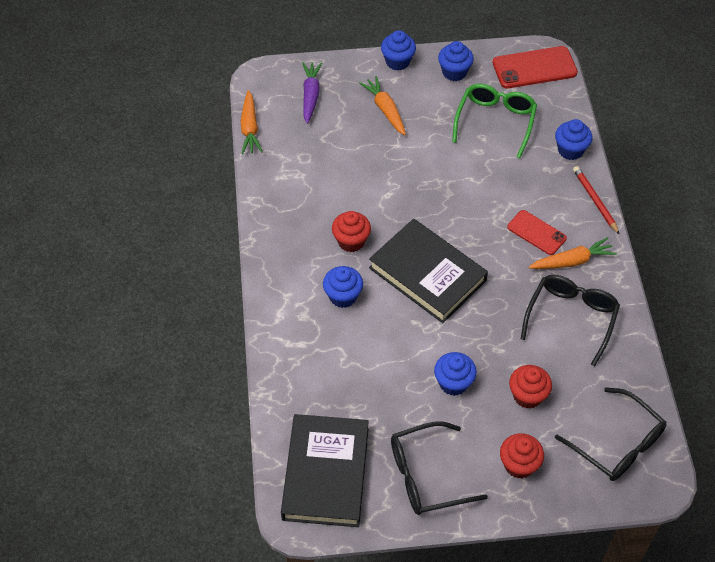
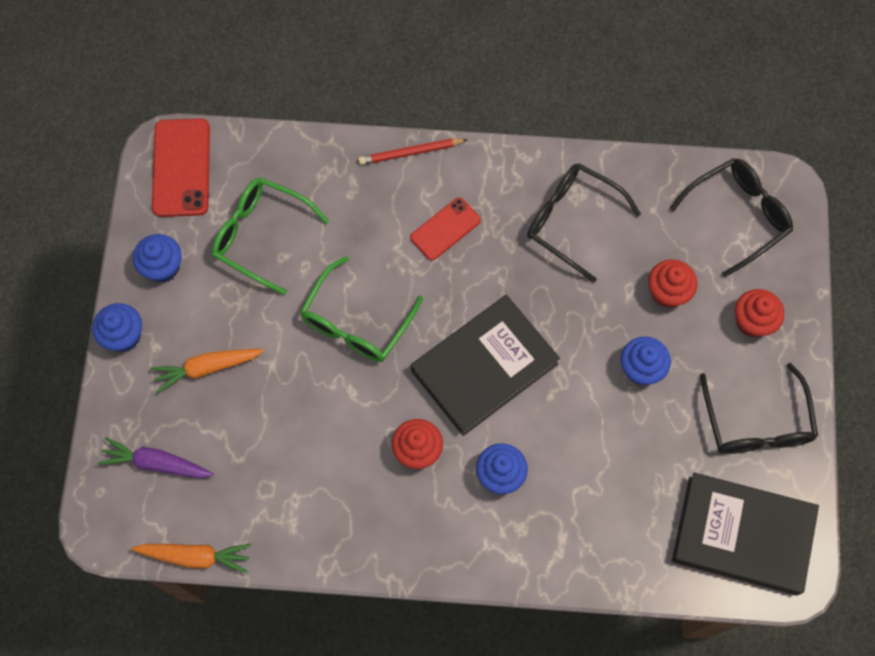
camera: 80 degrees left, 15 degrees up
orange carrot [529,237,617,269] -> none
blue cupcake [555,119,592,160] -> none
none -> green glasses [300,256,423,362]

